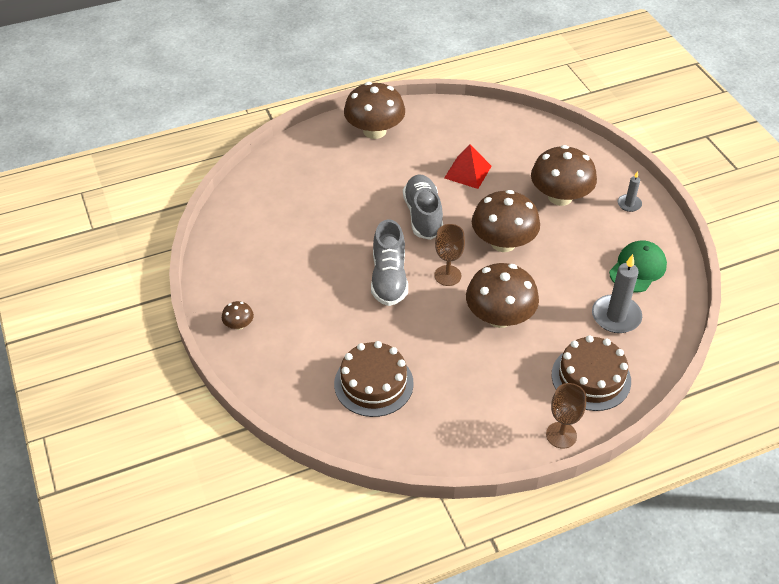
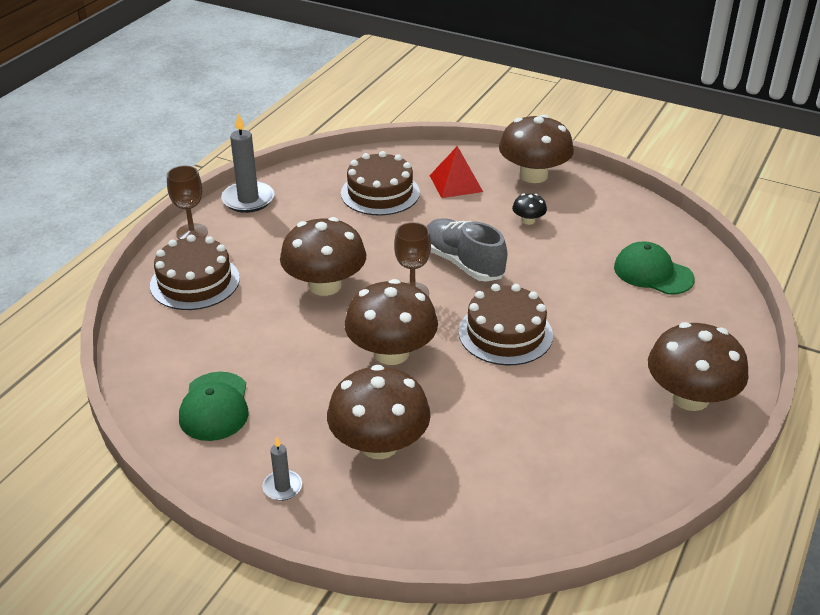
camera: 140 degrees right, 10 degrees down
brown mushroom [222,301,254,330] -> brown mushroom [499,114,574,183], size x2.27
grey shoe [403,174,443,240] -> brown cake [459,284,553,366]
red pyramid [444,144,492,189] -> red pyramid moved to [429,146,483,198]
grey candle [592,254,642,333] -> grey candle moved to [221,113,275,213]
none -> black mushroom [512,194,547,225]
none -> green cap [614,242,695,295]

